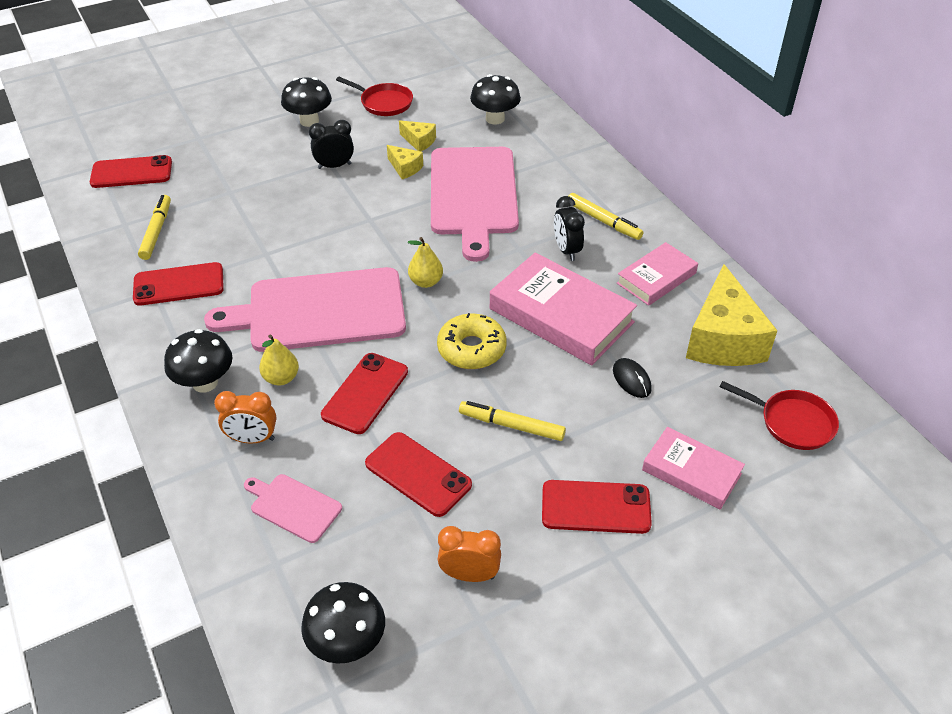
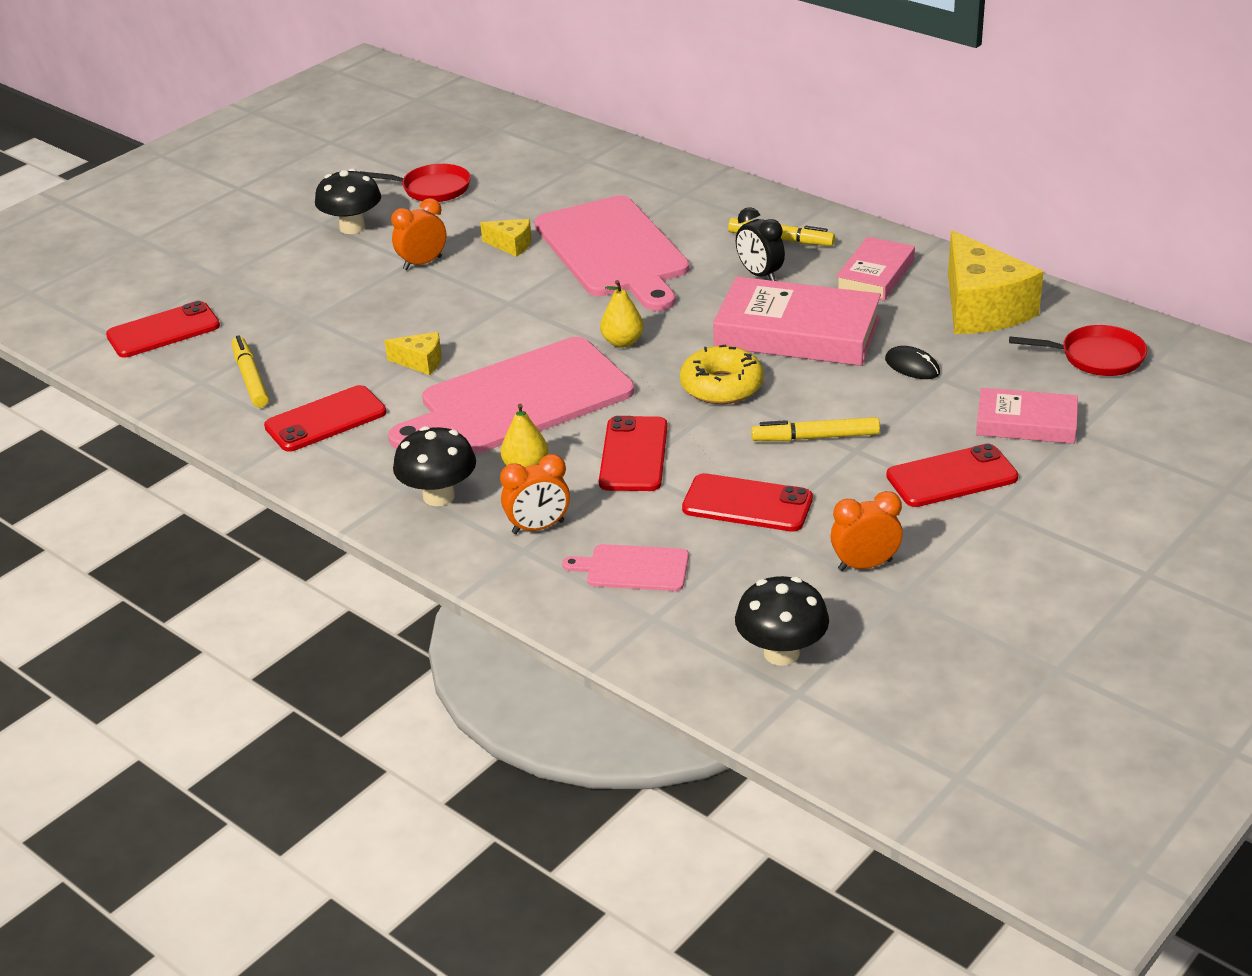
camera: 20 degrees left, 10 degrees down
black clock [309,120,354,169] -> orange clock [391,198,446,270]
yellow cheese [399,120,436,151] -> yellow cheese moved to [384,332,442,375]
black mushroom [470,74,521,125] -> none

